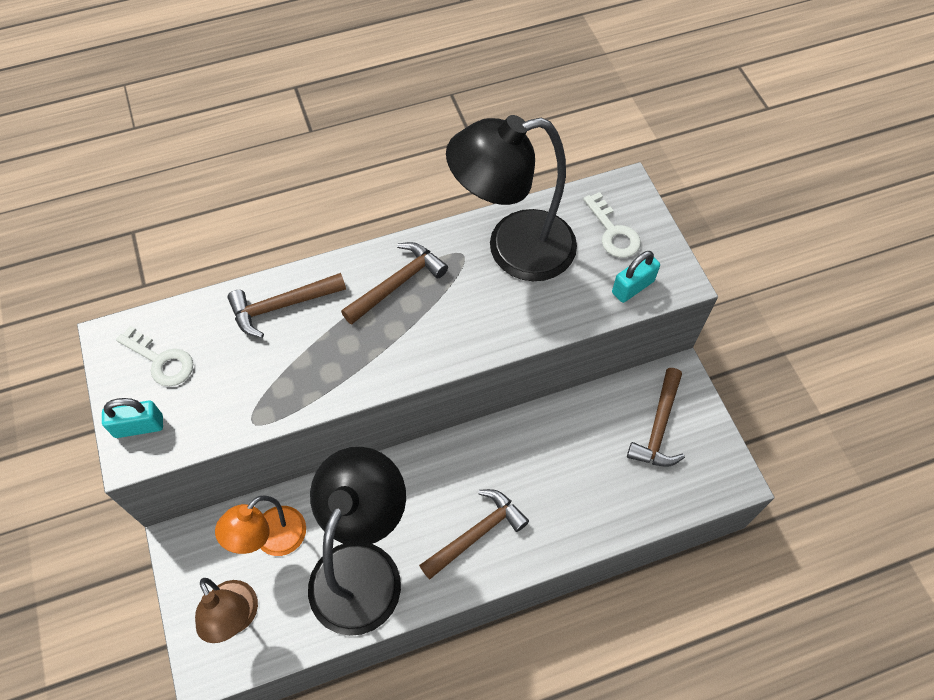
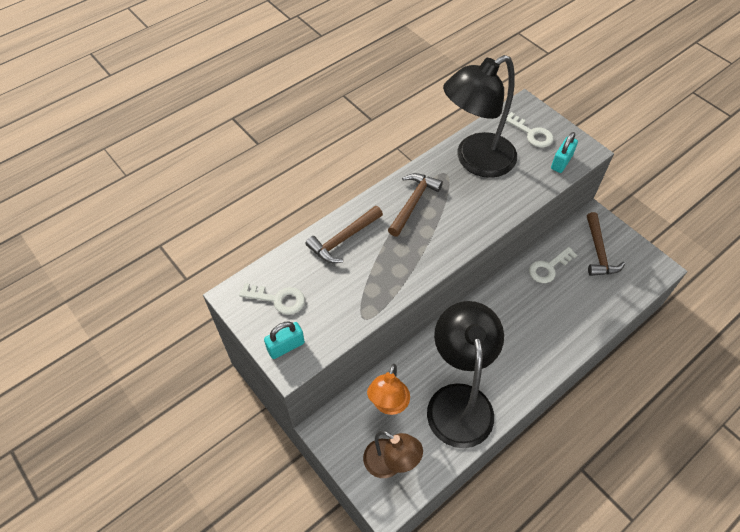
camera: 20 degrees left, 5 degrees down
brown hammer [419,489,529,579] -> none
none -> white key [529,247,577,283]

